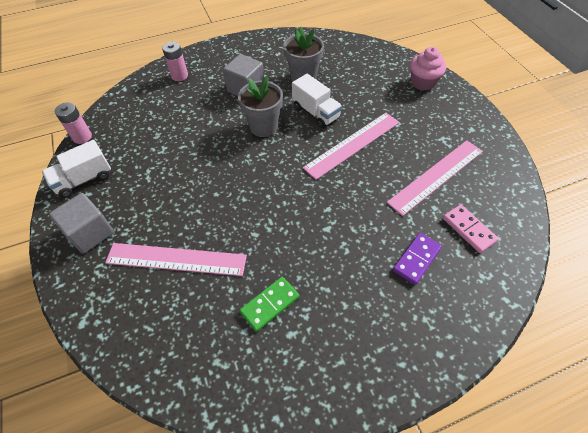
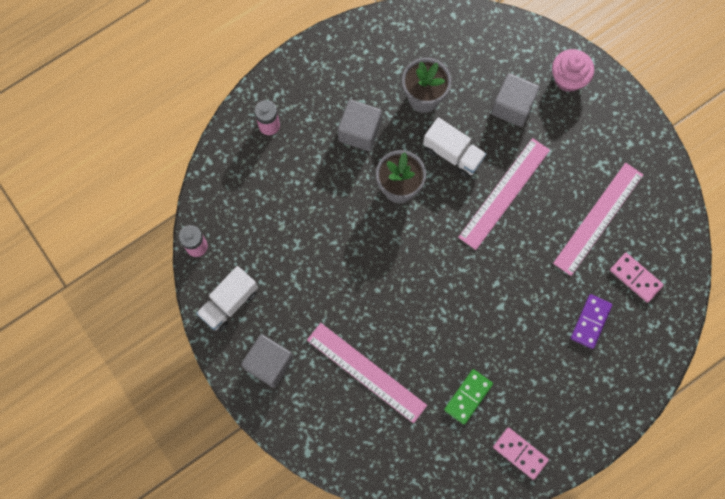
camera: 15 degrees left, 20 degrees up
pink ruler [105,243,247,276] -> pink ruler turned 45 degrees clockwise [307,323,427,423]
none -> grey cube [491,73,540,127]
none -> pink domino [493,428,549,480]

